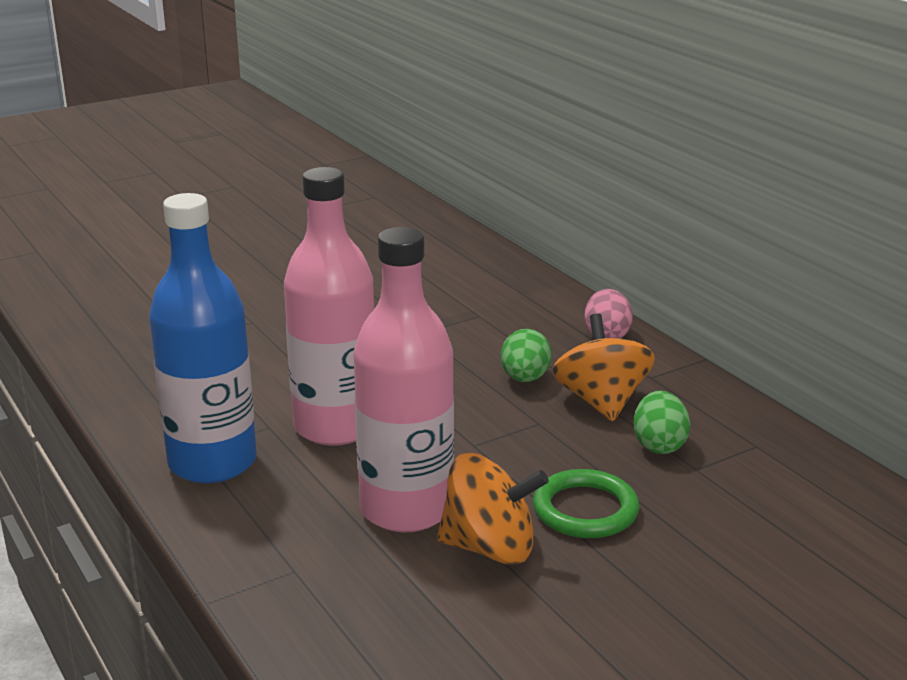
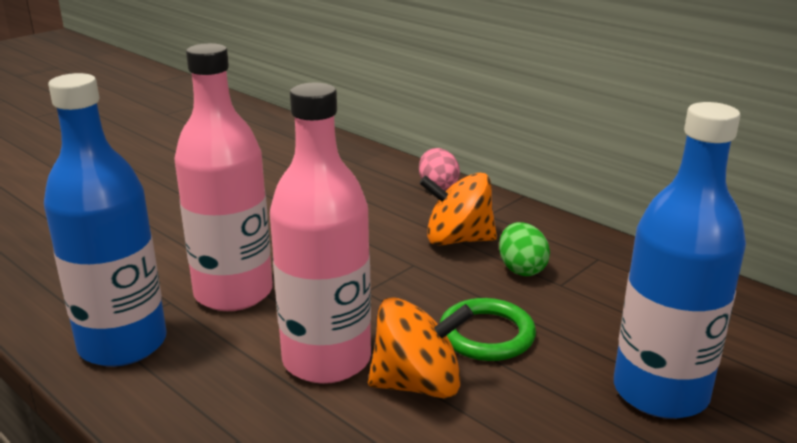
camera: 15 degrees left, 0 degrees up
green egg [501,329,552,382] -> none
orange spinning top [553,313,655,421] -> orange spinning top turned 60 degrees counterclockwise [419,173,497,246]
none -> blue bottle [614,102,746,419]

